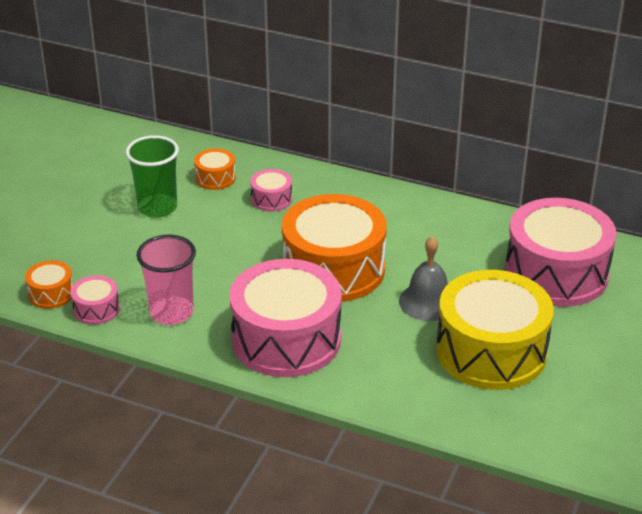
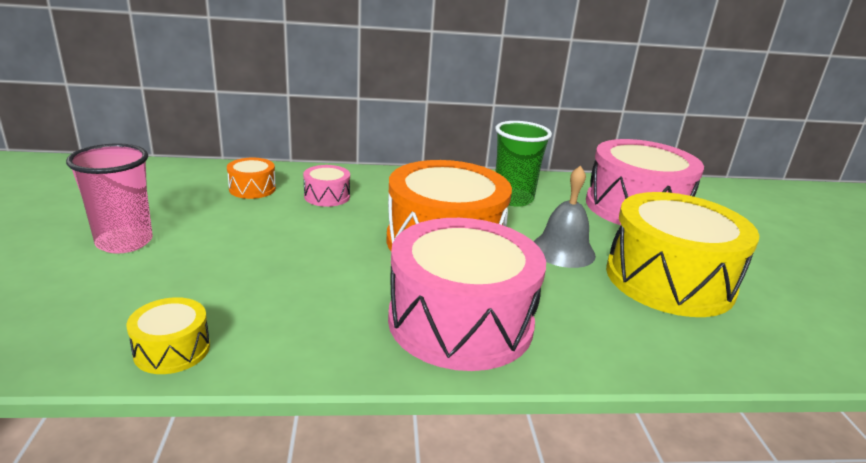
camera: 30 degrees left, 10 degrees down
orange drum [25,260,73,309] -> none
pink drum [71,275,120,325] -> yellow drum [126,297,210,374]
green cup [126,135,179,218] -> green cup moved to [495,121,552,207]
pink cup [136,235,196,325] -> pink cup moved to [66,143,153,254]

